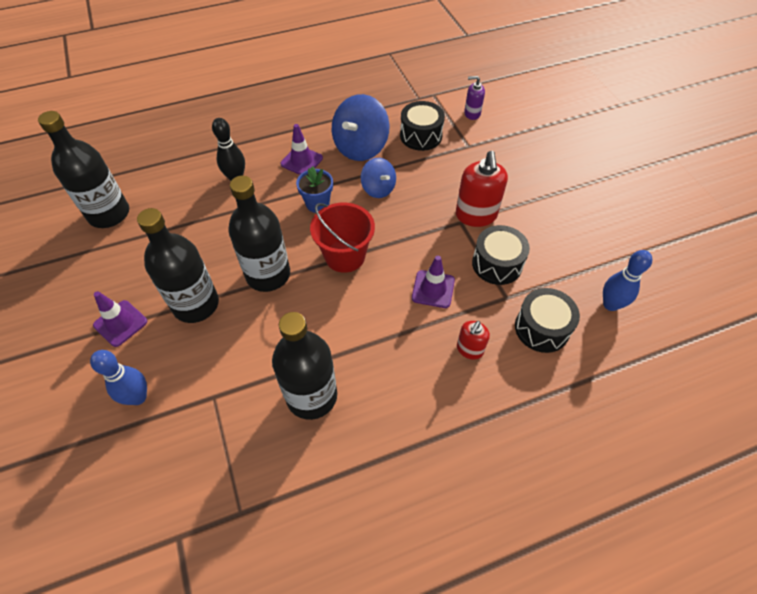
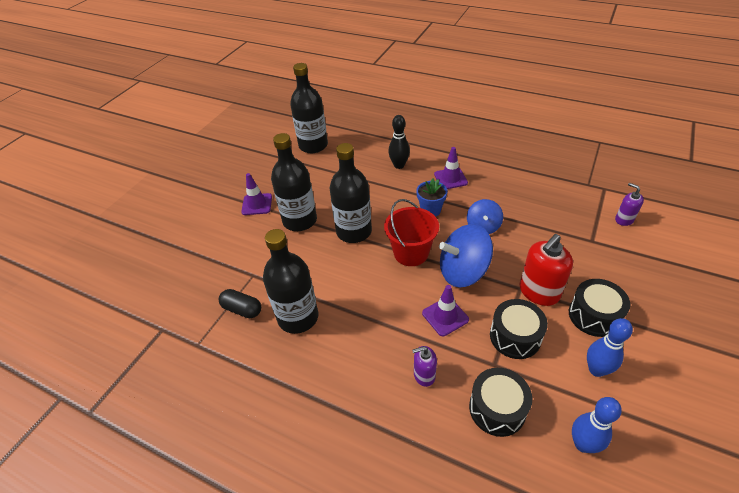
camera: 50 degrees right, 10 degrees down
blue bowling pin [90,350,147,405] -> blue bowling pin moved to [587,318,633,377]
blue spinning top [332,94,389,161] -> blue spinning top moved to [439,224,493,288]
black drum [400,101,445,151] -> black drum moved to [569,279,630,337]
red soap dispenser [457,321,490,360] -> purple soap dispenser [412,346,437,387]
none -> black capsule [219,289,261,318]

